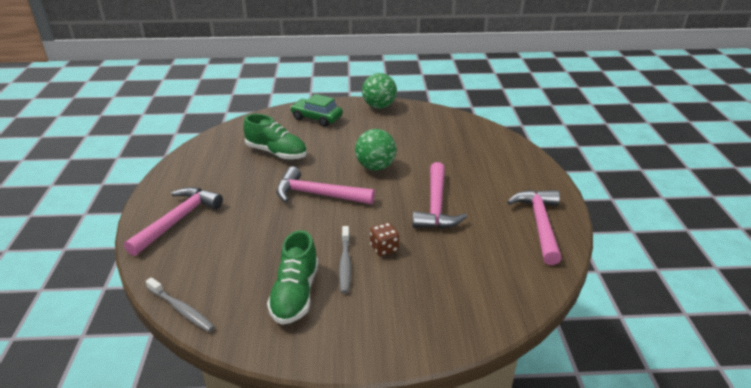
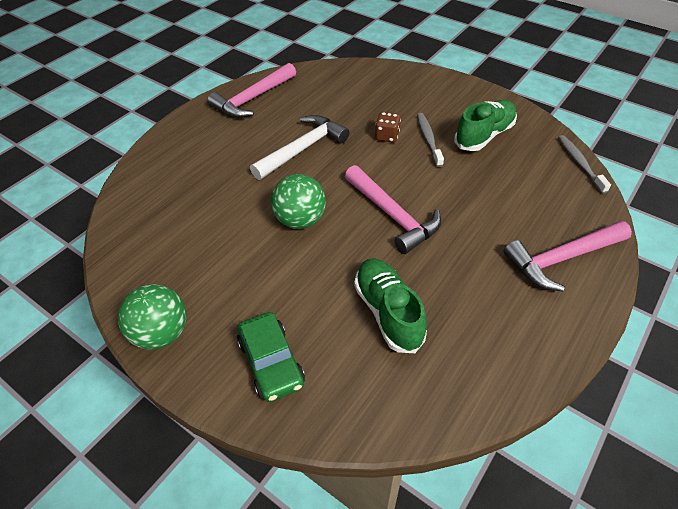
camera: 140 degrees left, 15 degrees up
grey toothbrush [339,226,351,293] -> grey toothbrush turned 45 degrees counterclockwise [417,113,444,167]
pink hammer [412,162,467,229] -> white hammer [250,115,349,180]

